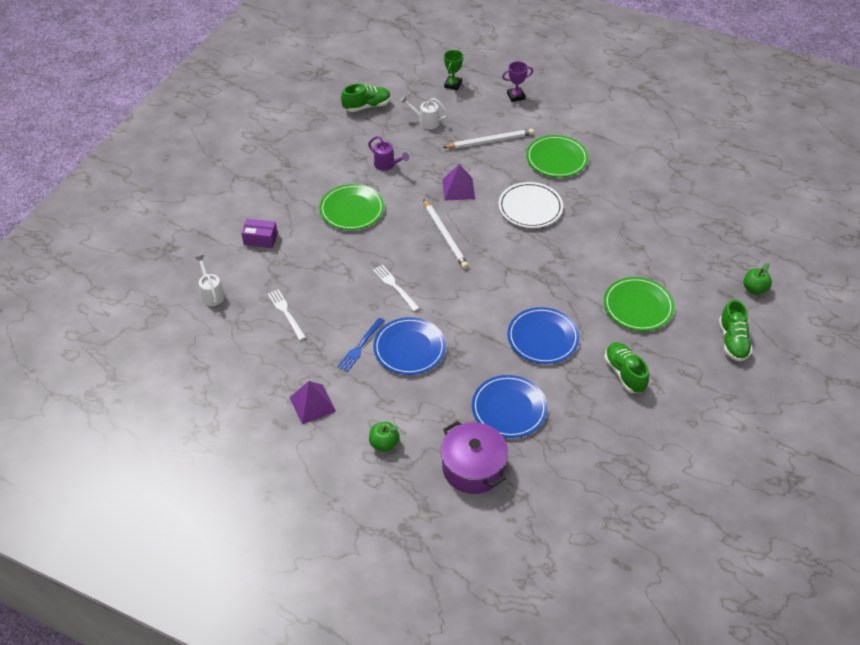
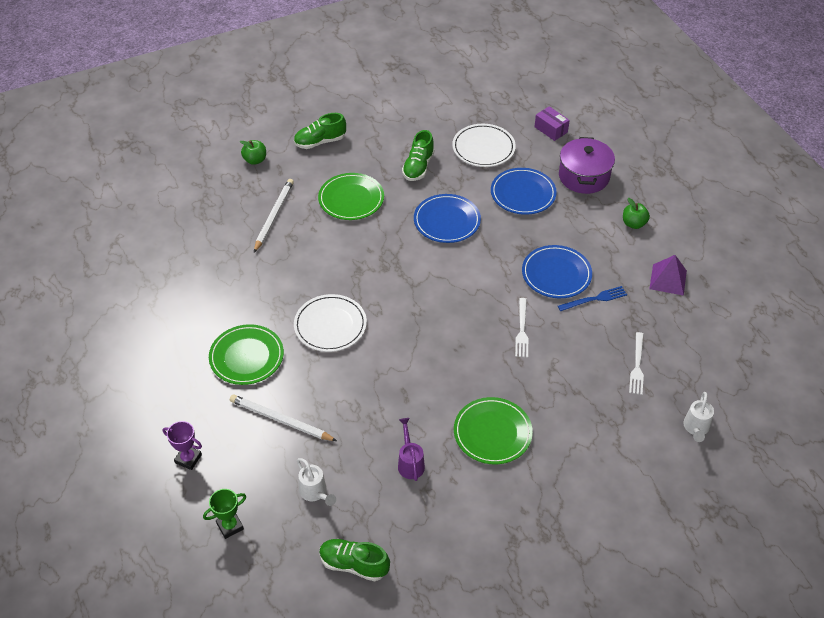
camera: 140 degrees left, 0 degrees up
purple box [241,219,278,248] -> purple box moved to [534,106,570,141]
white pencil [423,199,468,269] -> white pencil moved to [254,179,294,253]
purple pyramid [442,164,475,201] -> none
green shoe [719,299,753,362] -> green shoe turned 150 degrees counterclockwise [294,113,346,149]
none -> white plate [452,124,516,167]

